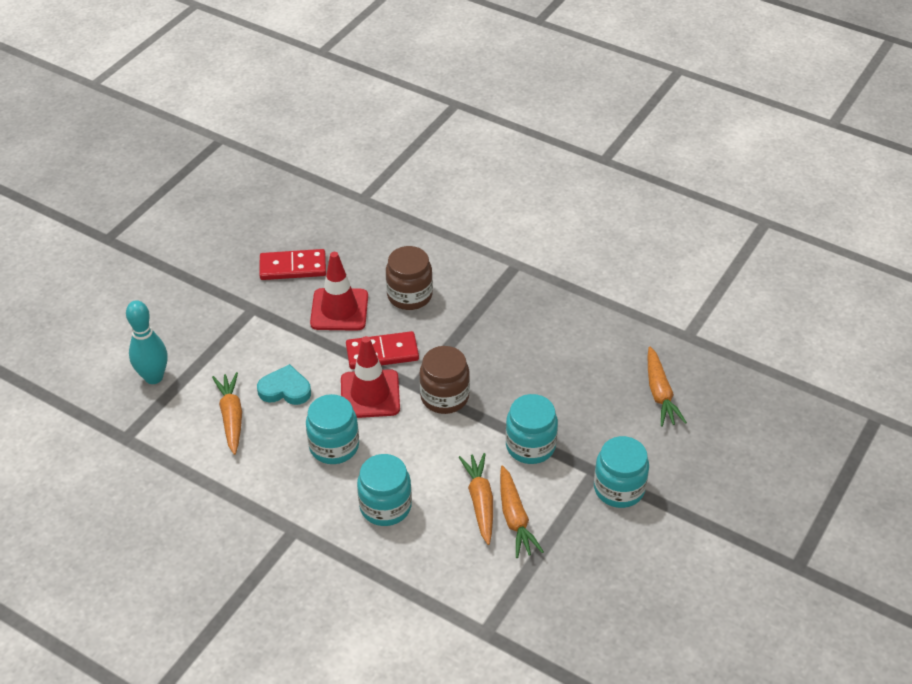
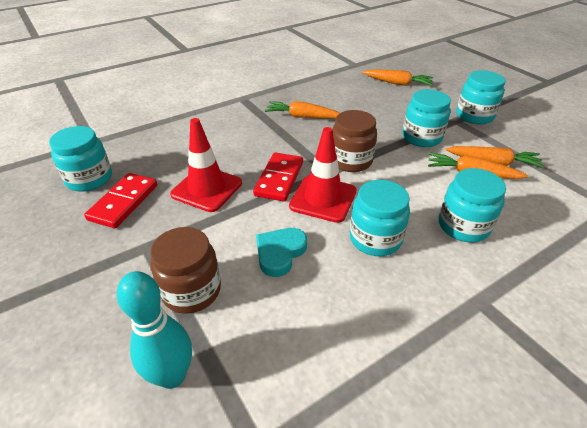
camera: 65 degrees left, 5 degrees down
orange carrot [212,372,242,455] -> orange carrot moved to [265,101,340,119]
brown jar [386,246,433,310] -> brown jar moved to [150,227,221,314]
none -> turquoise jar [49,126,112,192]

